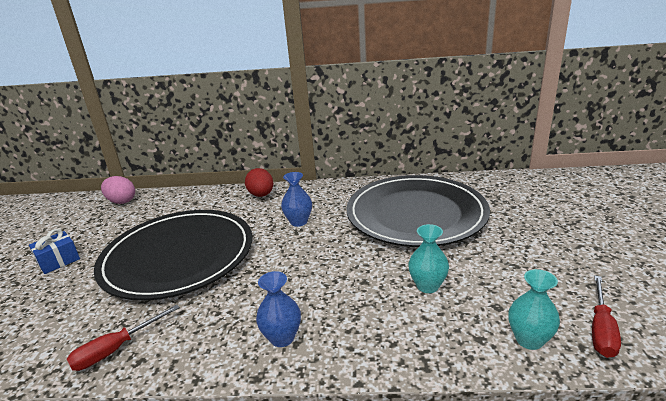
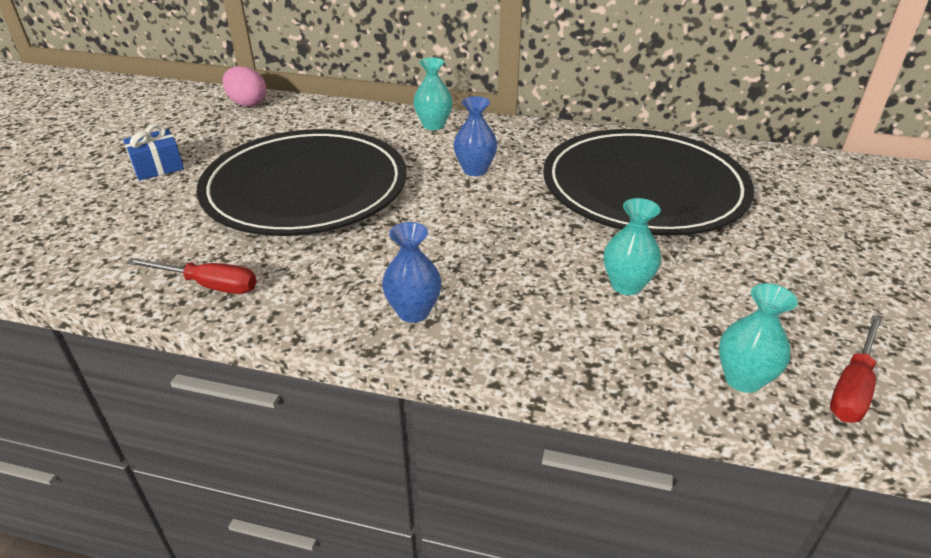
camera: 10 degrees right, 10 degrees up
red screwdriver [67,305,180,371] -> red screwdriver turned 135 degrees counterclockwise [126,258,257,294]
red egg [245,168,273,197] -> turquoise vase [413,57,453,130]

